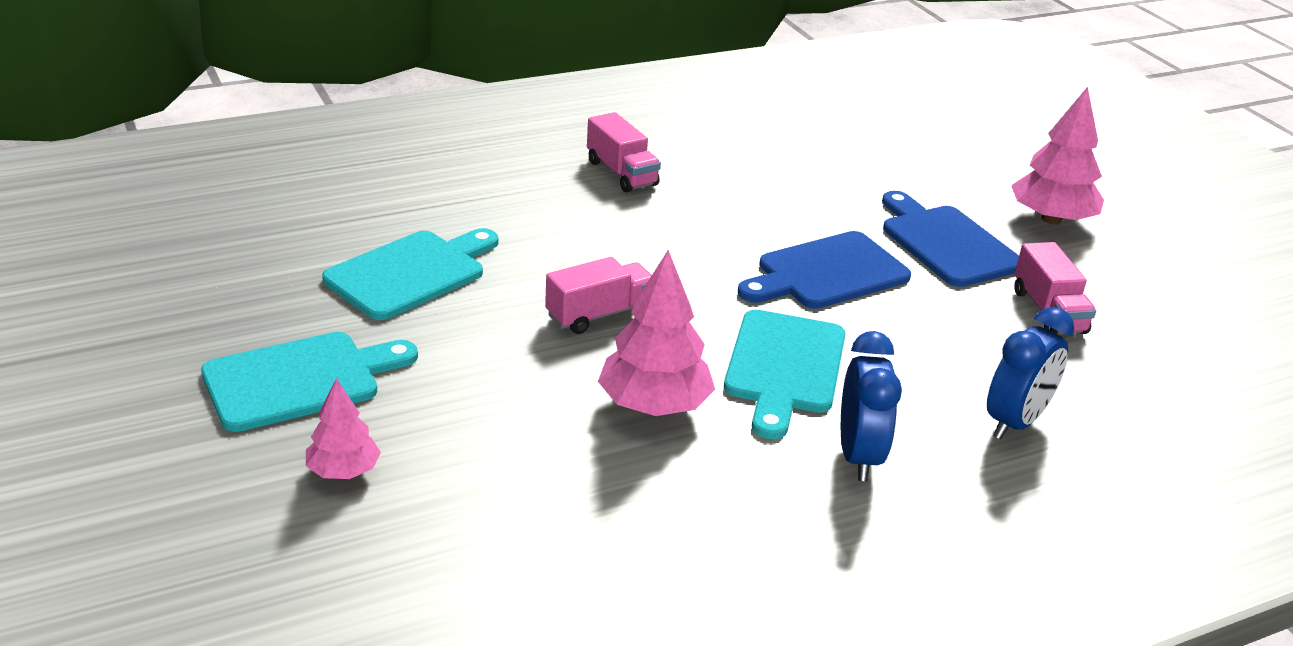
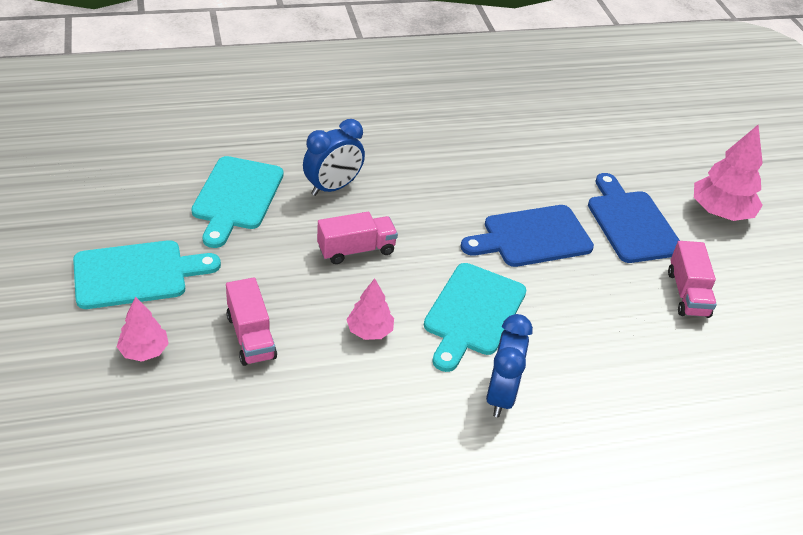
camera: 10 degrees right, 10 degrees up
turquoise cutting board [322,228,498,320] -> turquoise cutting board turned 135 degrees clockwise [191,156,283,248]
pink truck [587,112,661,193] -> pink truck moved to [226,277,277,366]
pink tree [598,250,715,416] -> pink tree [346,278,394,340], size x0.59
blue clock [987,307,1074,439] -> blue clock moved to [303,119,365,196]

